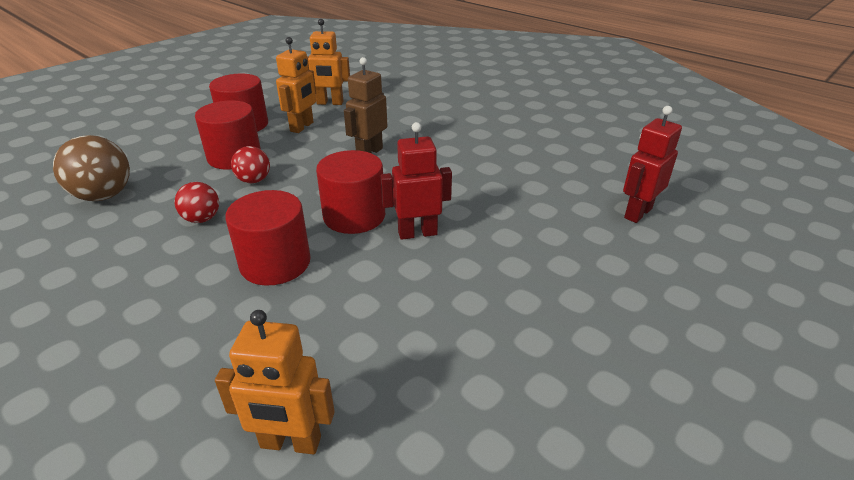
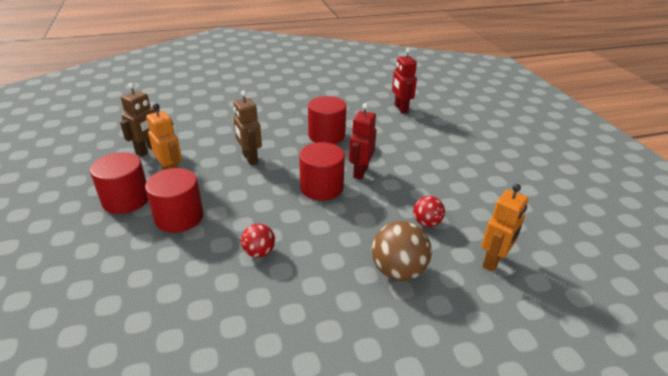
camera: 60 degrees left, 0 degrees up
brown ball [53,135,130,201] -> brown ball moved to [372,221,432,281]
red cylinder [225,190,311,286] -> red cylinder moved to [308,96,346,144]
red ball [231,146,270,184] -> red ball moved to [413,196,445,227]
orange robot [307,19,350,105] -> brown robot [120,83,160,157]

